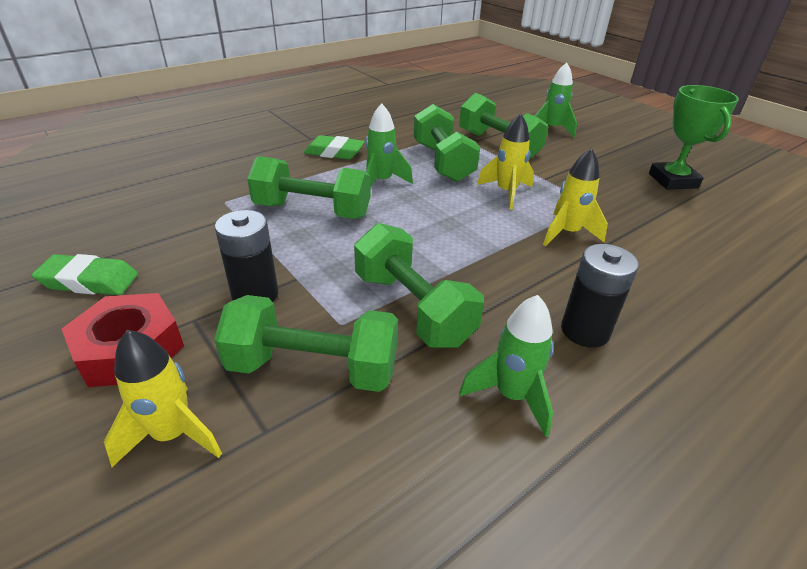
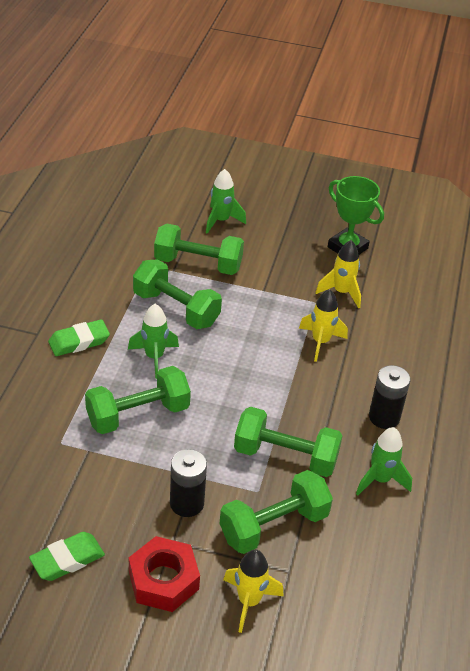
camera: 40 degrees left, 5 degrees up
yellow rocket [477,113,534,210] -> yellow rocket moved to [315,240,361,308]

